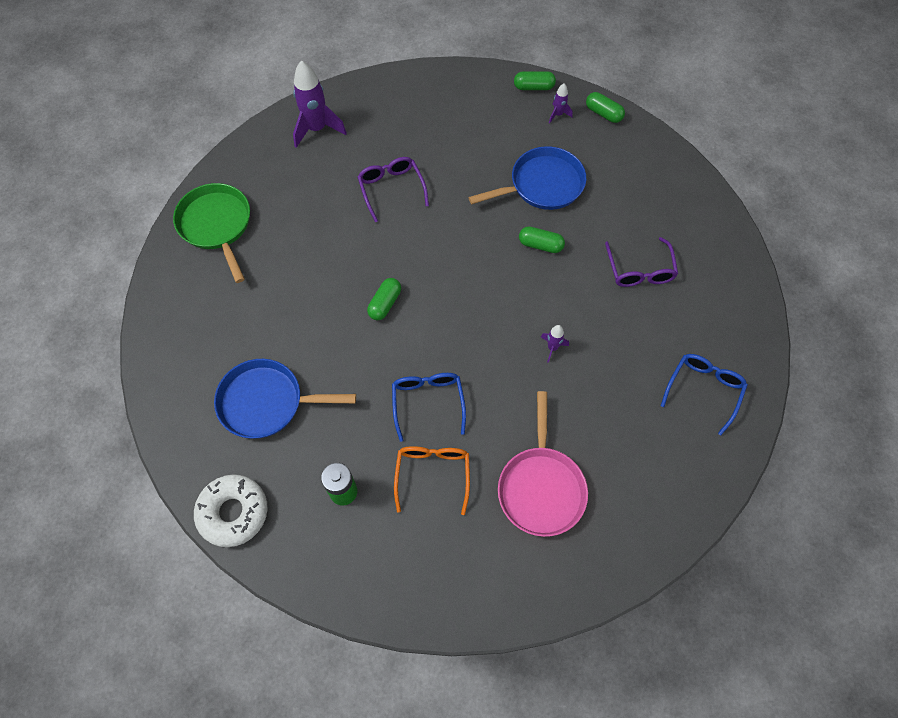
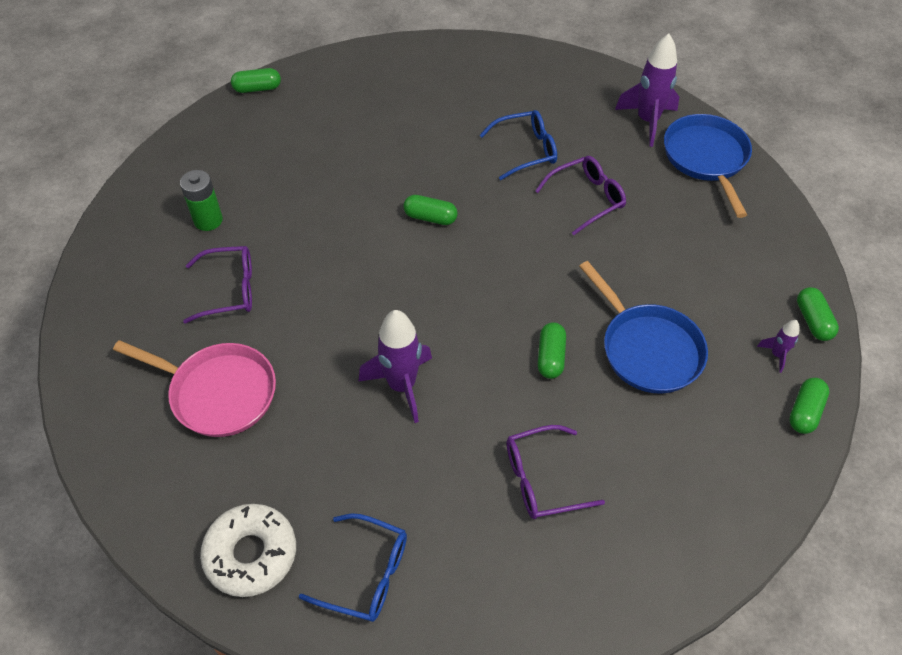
camera: 80 degrees right, 10 degrees down
green pan [173,183,250,283] -> none
white donut [194,474,268,547] -> white donut moved to [200,504,296,597]
blue pan [214,359,356,439] -> blue pan moved to [664,114,752,218]
blue glasses [392,373,466,442] -> blue glasses moved to [480,110,557,180]
orange glasses [394,446,470,515] -> purple glasses [183,246,252,324]
pink pan [498,391,588,537] -> pink pan turned 150 degrees counterclockwise [113,340,276,437]
purple rocket [541,325,569,363] -> purple rocket [359,310,432,423], size x2.08
none -> green capsule [231,68,281,93]

